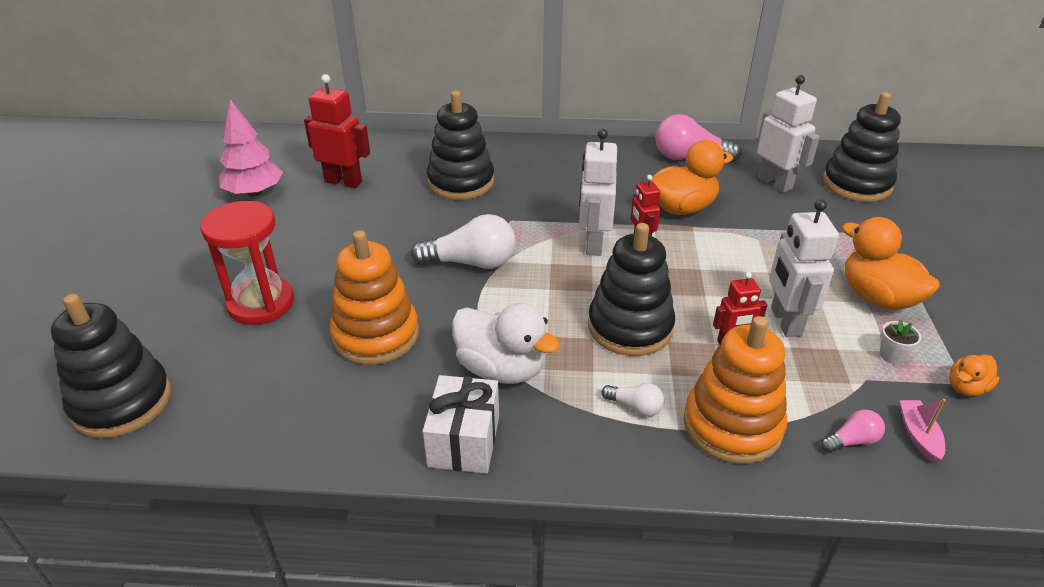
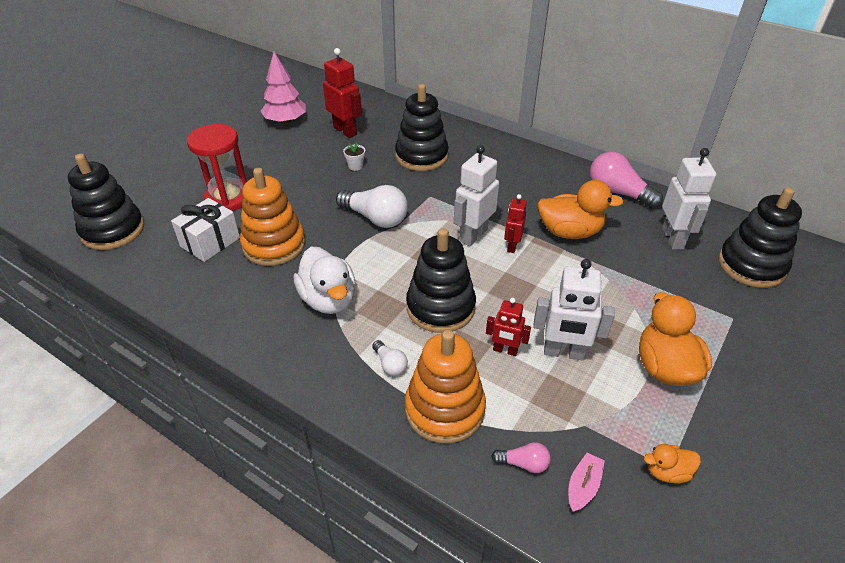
camera: 30 degrees right, 5 degrees up
white gift [423,375,499,474] -> white gift moved to [171,198,240,262]
white robot [769,199,839,337] -> white robot turned 105 degrees counterclockwise [533,259,615,361]
white flower pot [880,319,921,364] -> white flower pot moved to [343,142,365,171]

